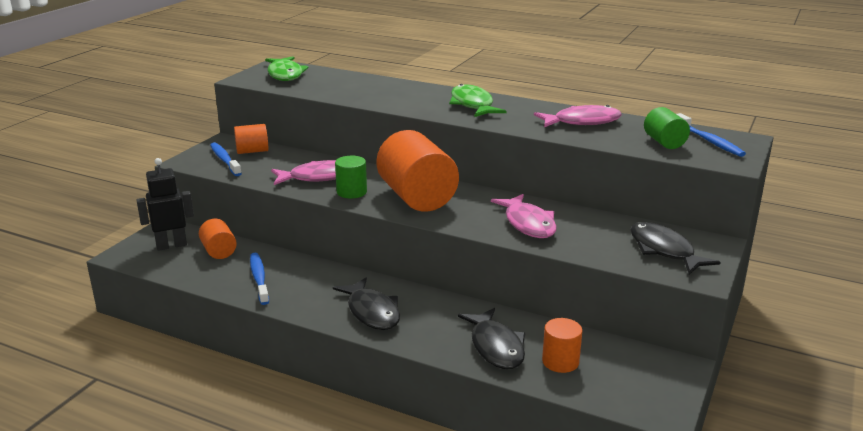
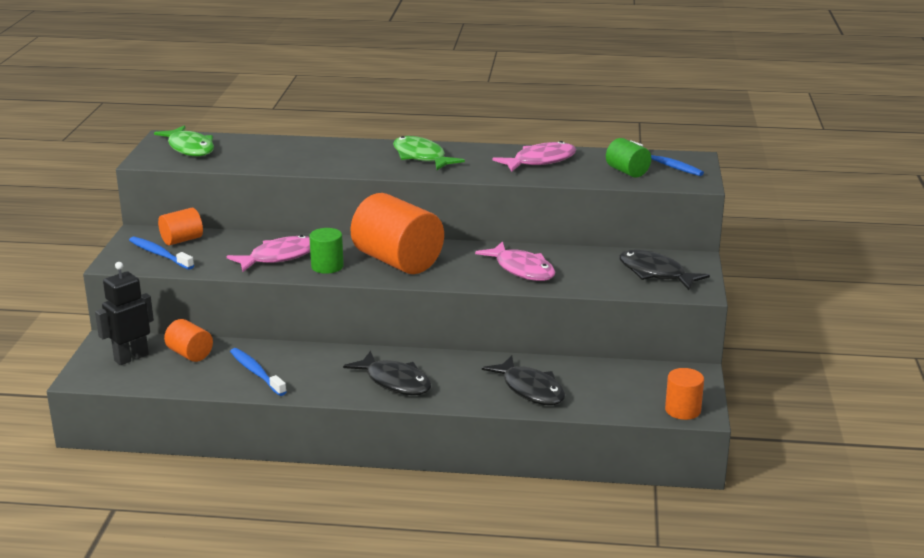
camera: 20 degrees left, 0 degrees up
orange cylinder [542,318,583,373] -> orange cylinder moved to [665,368,704,420]

